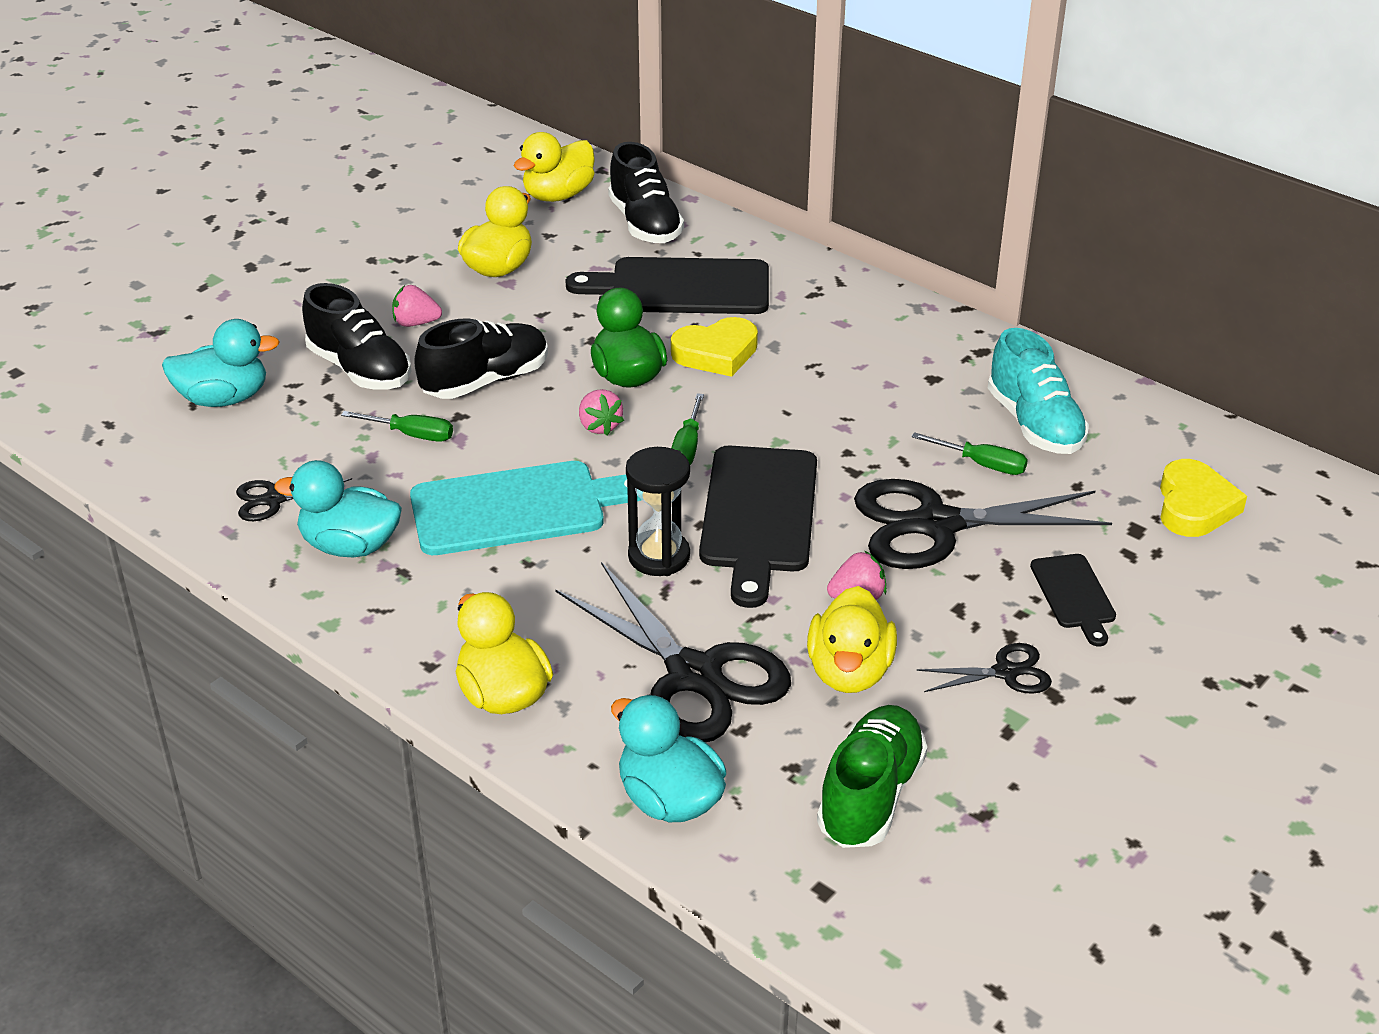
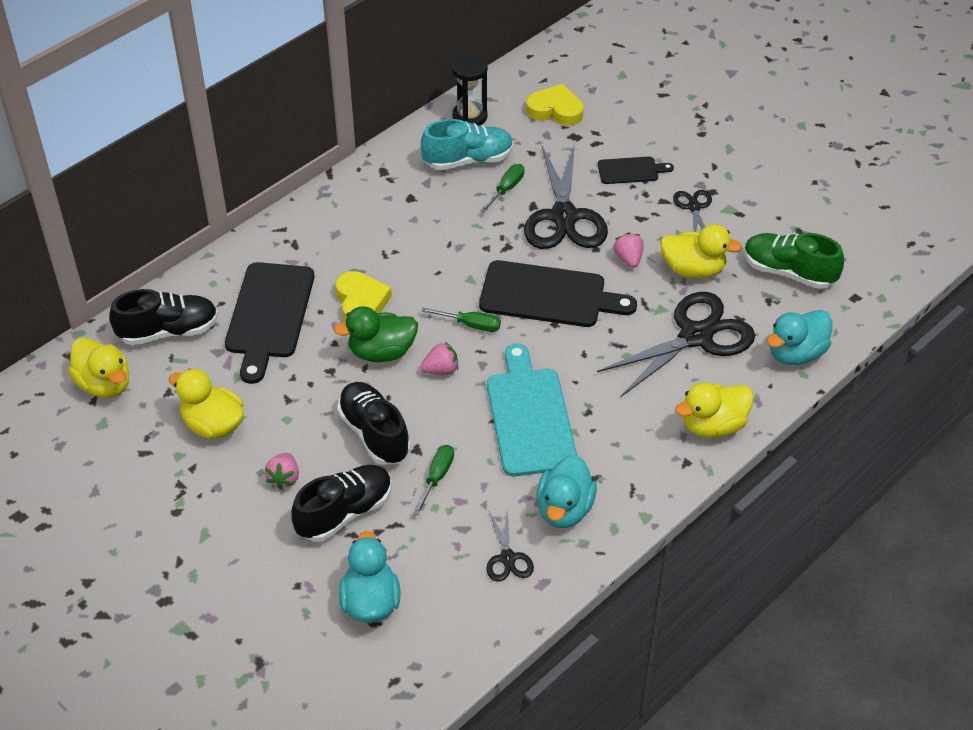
camera: 85 degrees left, 10 degrees up
black hourglass [626,447,690,576] -> black hourglass moved to [451,54,488,126]

